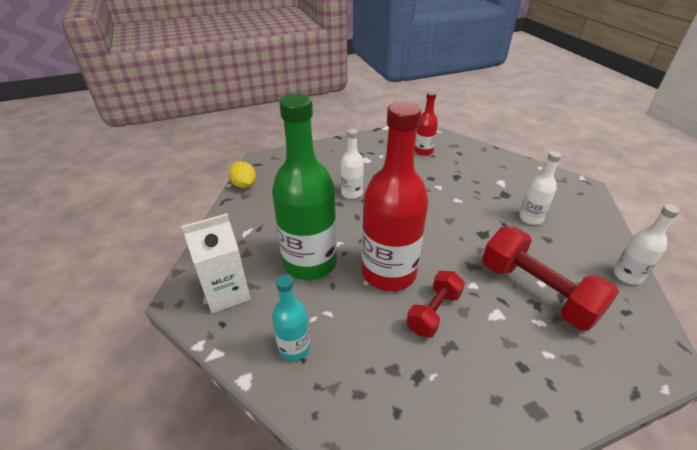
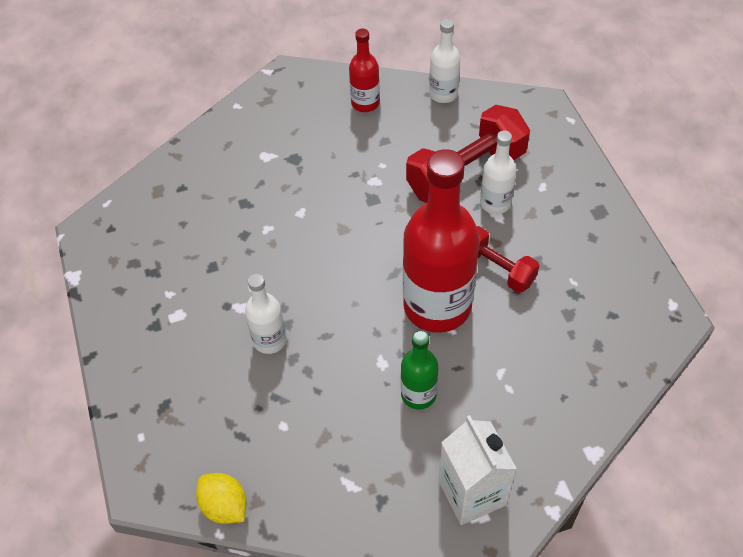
camera: 85 degrees left, 15 degrees up
yellow lemon [229,161,256,188] -> yellow lemon turned 75 degrees clockwise [196,473,247,524]
green bottle [272,94,337,280] -> green bottle [401,331,438,410], size x0.49
turquoise bottle [272,275,310,361] -> none
red bottle [414,92,438,156] -> red bottle moved to [349,28,380,112]
white bottle [519,151,562,225] -> white bottle moved to [480,131,516,214]

